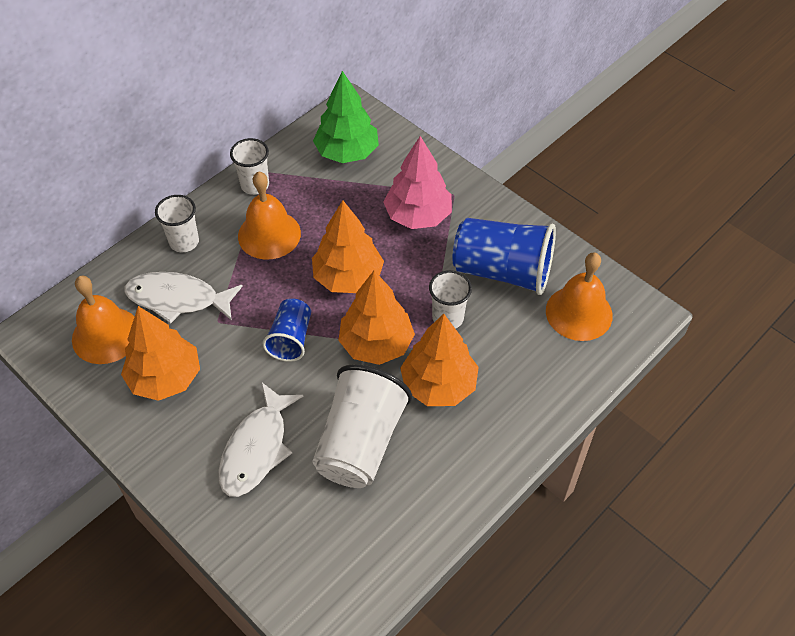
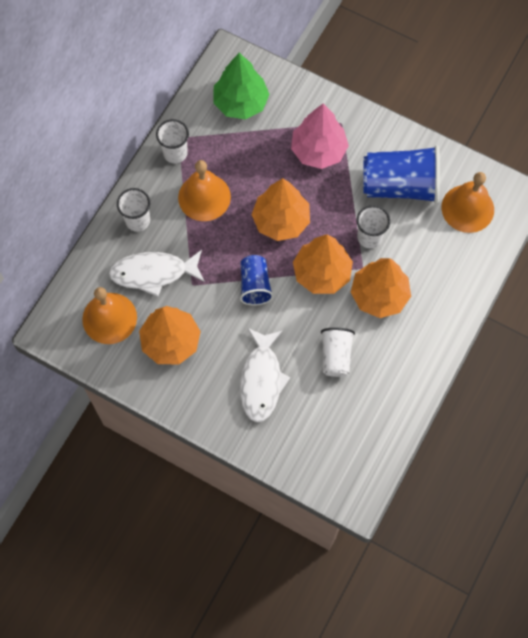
camera: 15 degrees left, 15 degrees up
white cup [312,364,412,488] -> white cup [321,328,355,377], size x0.57

